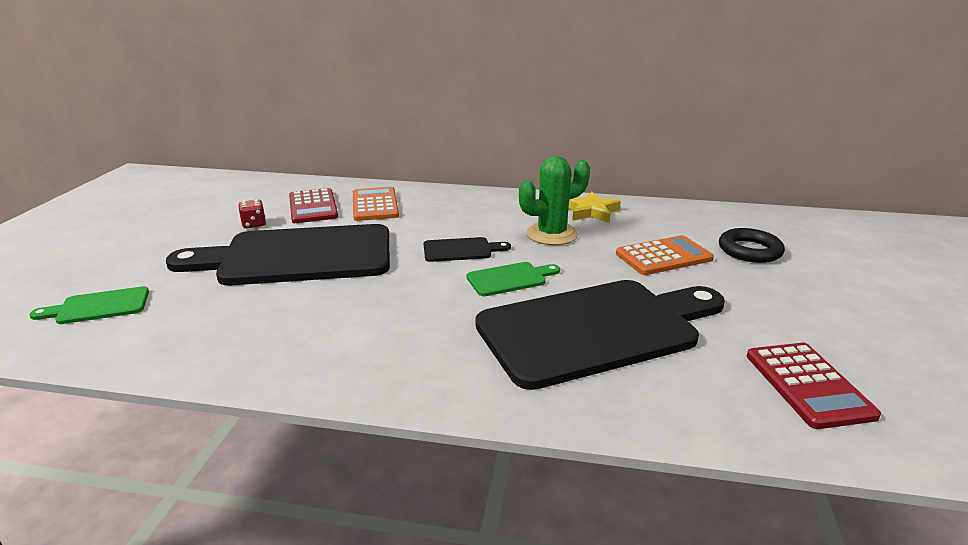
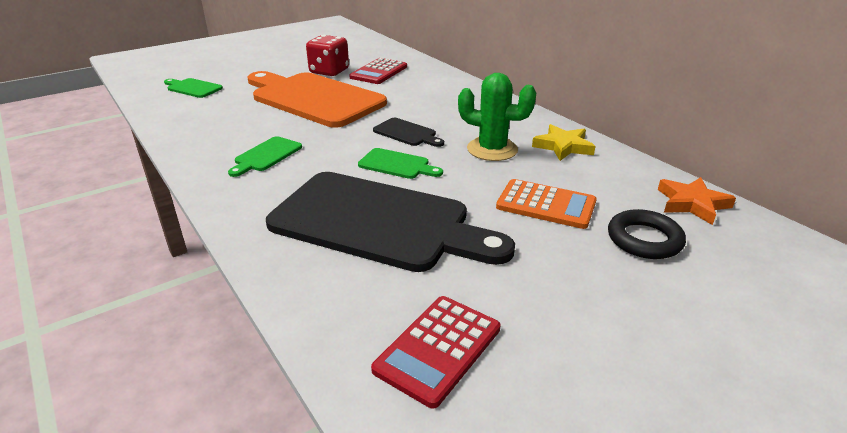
camera: 45 degrees right, 5 degrees up
black cutting board [166,224,390,285] -> orange cutting board [247,71,387,128]
red dice [238,199,266,229] -> red dice [306,35,349,76], size x1.88
orange calculator [353,187,399,221] -> none
none -> green cutting board [228,136,302,177]
none -> orange star [658,177,736,225]

